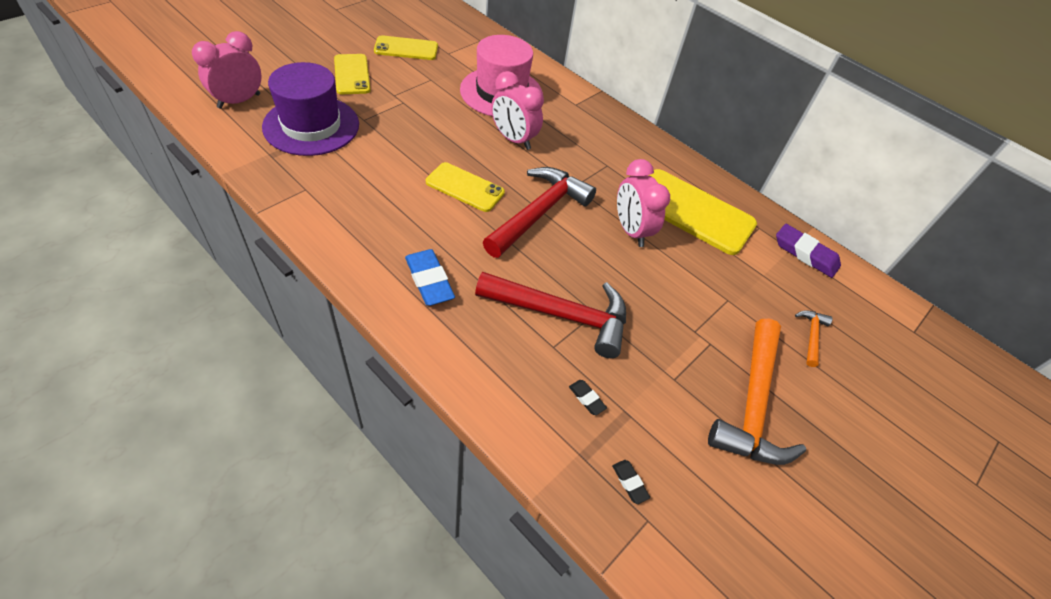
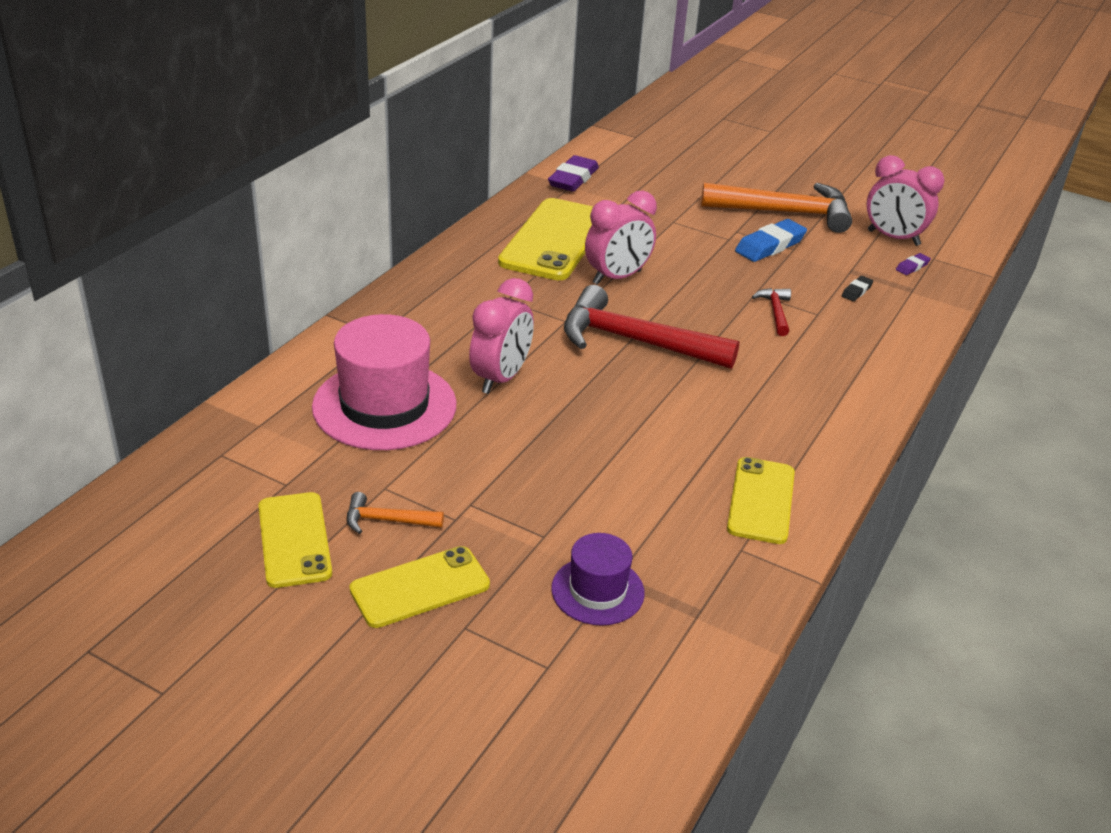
camera: 100 degrees left, 15 degrees down
pink clock [192,31,261,109] -> pink clock moved to [867,155,945,246]
purple hat [262,62,359,156] -> purple hat [551,533,645,626], size x0.55
blue eraser [405,249,455,306] -> blue eraser moved to [735,219,807,262]
yellow phone [426,162,505,212] -> yellow phone moved to [727,457,795,544]
red hammer [475,272,626,358] -> red hammer [752,288,791,336], size x0.45
black eraser [612,460,650,504] -> purple eraser [896,253,931,275]
orange hammer [795,310,833,367] -> orange hammer moved to [347,492,444,534]

